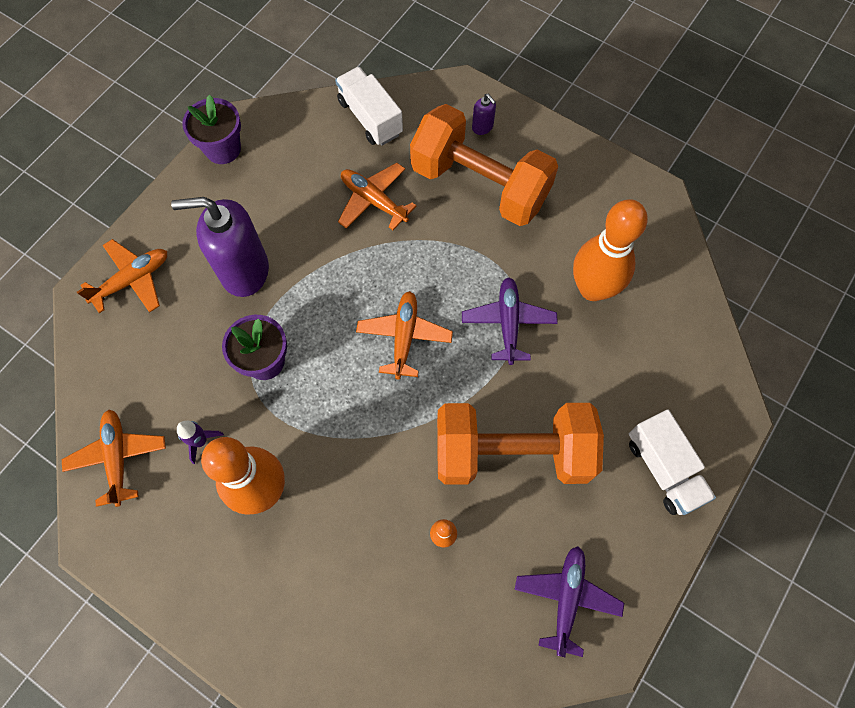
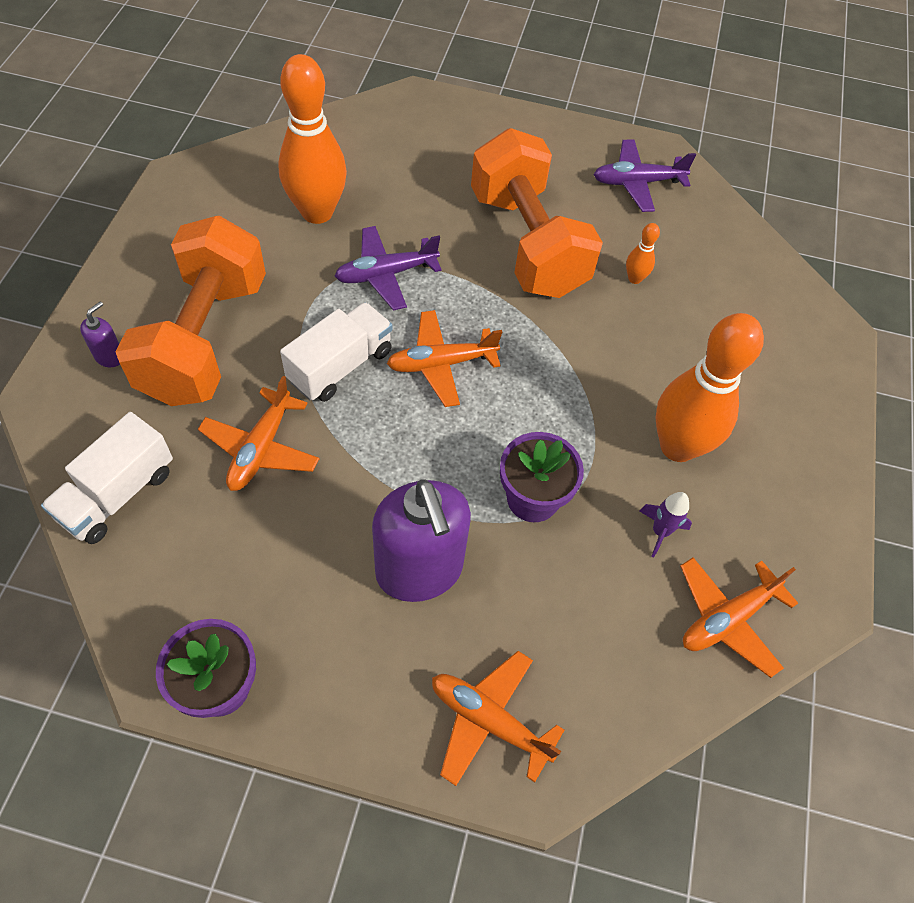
camera: 115 degrees left, 10 degrees down
white truck [629,410,716,515] -> white truck moved to [280,302,392,402]

